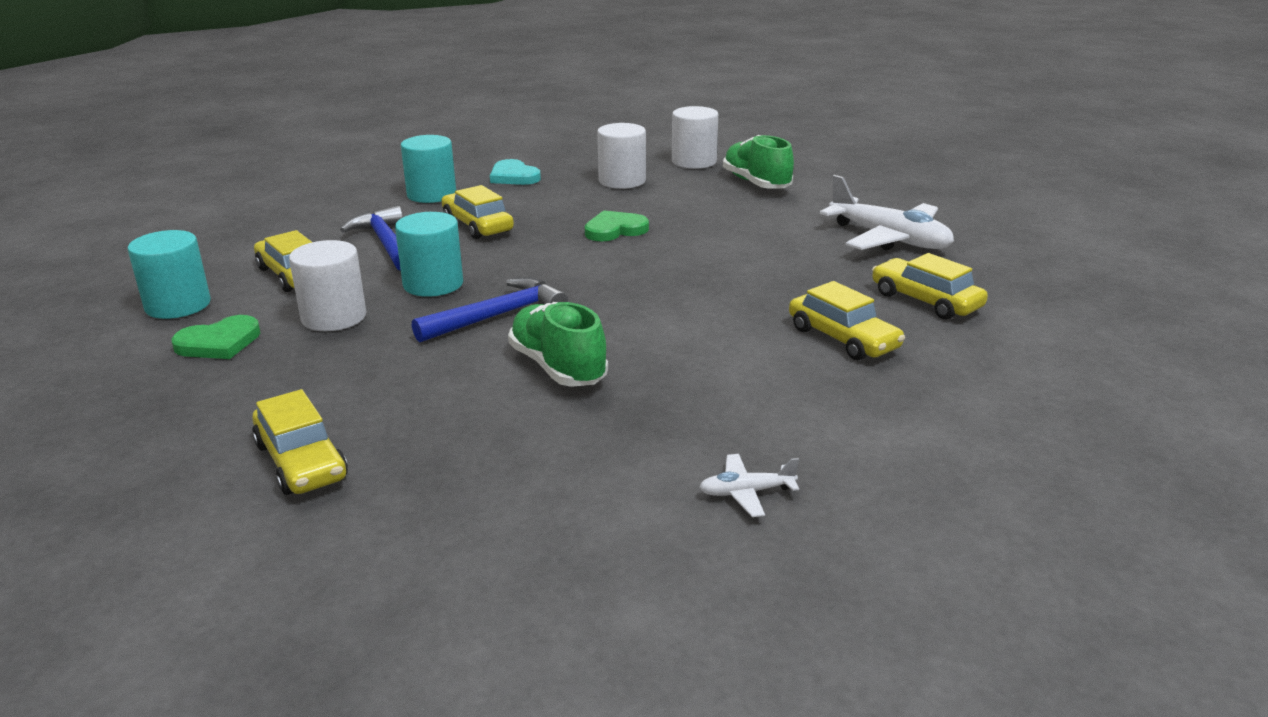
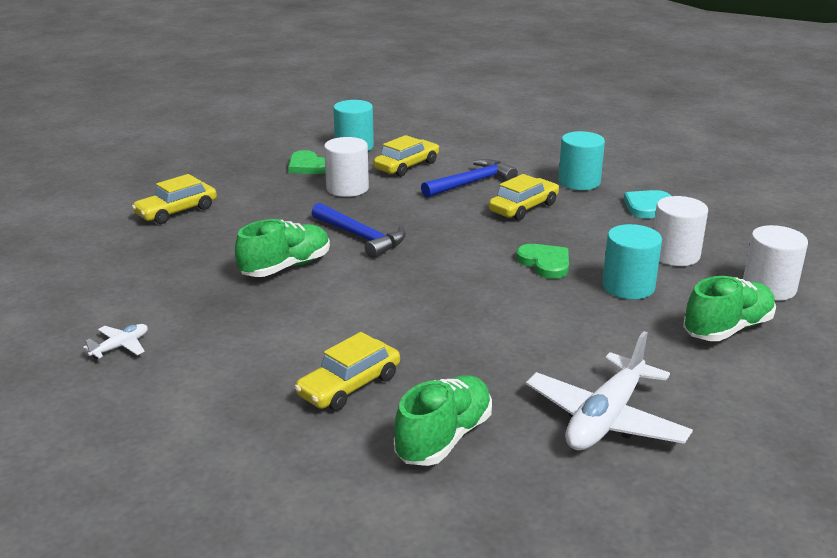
camera: 80 degrees right, 0 degrees up
turquoise cylinder [395,212,463,297] -> turquoise cylinder moved to [602,224,662,299]
white plane [699,454,799,517] -> white plane turned 60 degrees clockwise [83,324,148,359]
yellow car [872,253,988,320] -> green shoe [394,375,492,466]

